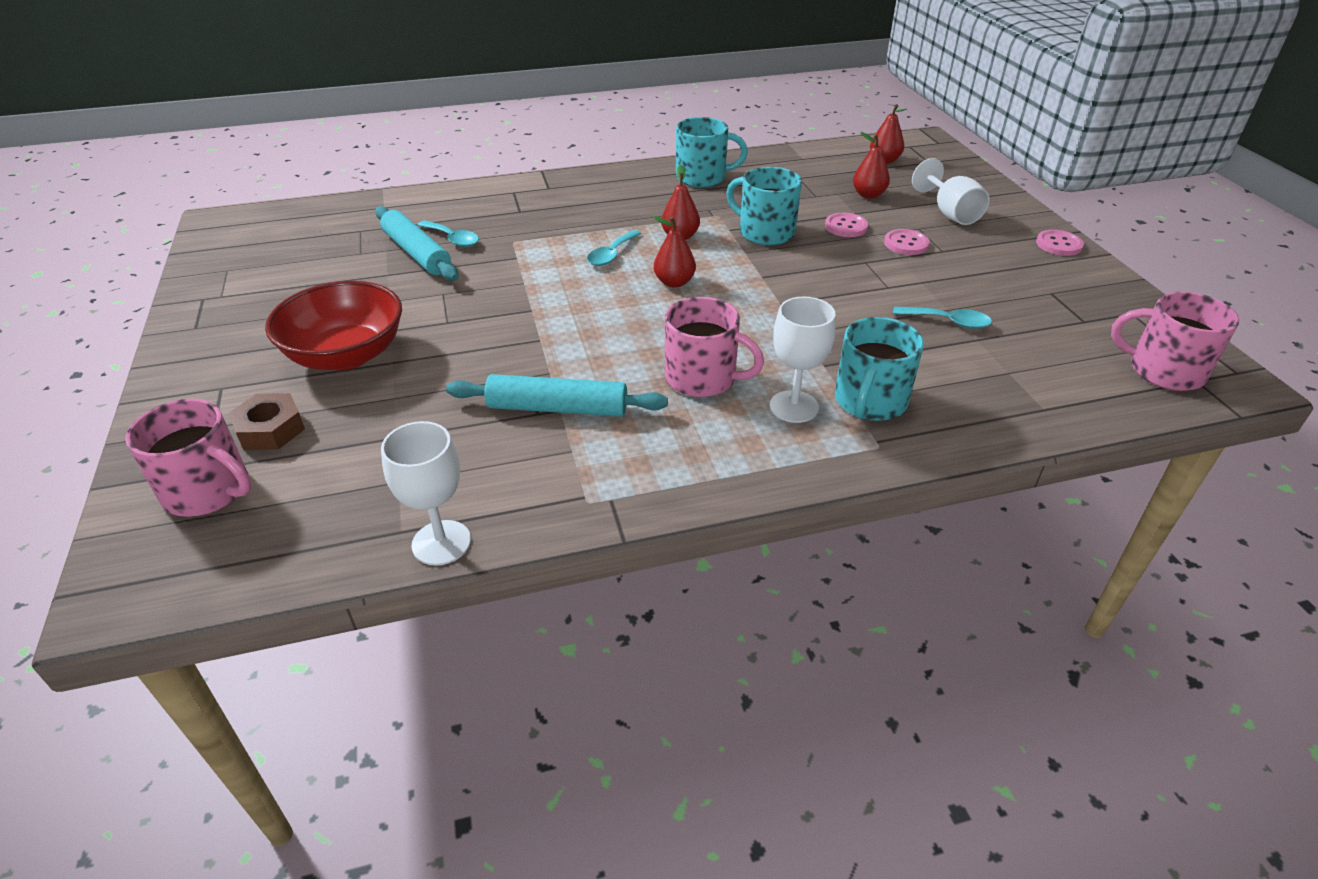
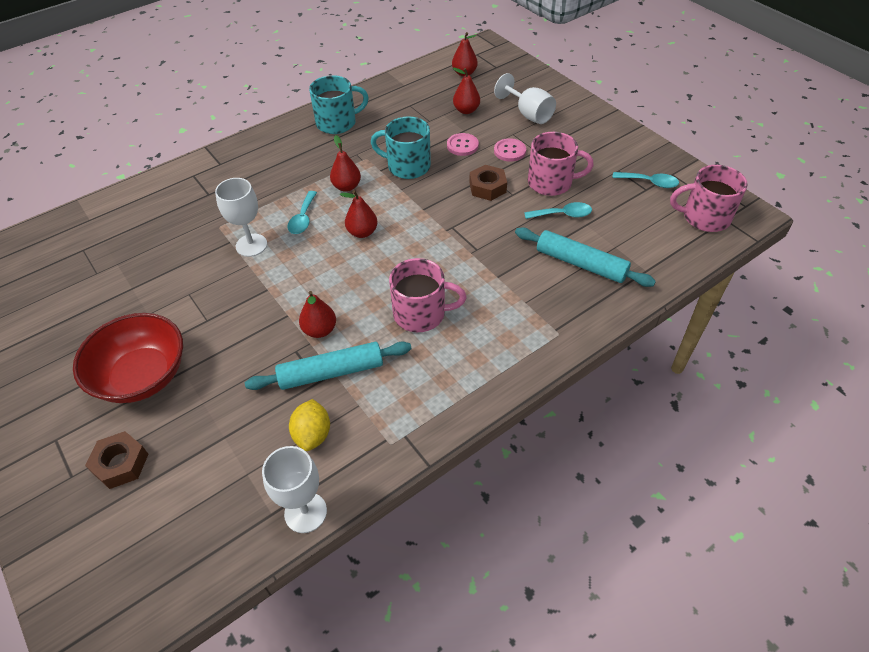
camera: 20 degrees left, 10 degrees up
pink mug [125,399,252,517] -> pink mug moved to [528,132,594,196]
turquoise rolling pin [375,206,458,281] -> turquoise rolling pin moved to [515,227,656,287]
turquoise spoon [417,220,479,247] -> turquoise spoon moved to [612,172,679,188]
white goblet [770,297,836,423] -> white goblet moved to [215,178,267,257]
turquoise mug [835,317,924,421] -> none
pink button [1036,230,1084,256] -> none
none -> yellow lemon [289,399,330,451]
none -> red pear [299,291,336,338]
none -> brown nut [469,165,507,201]

